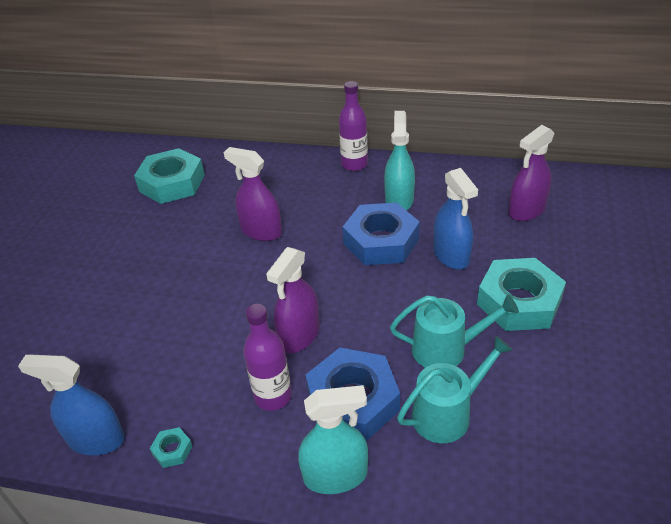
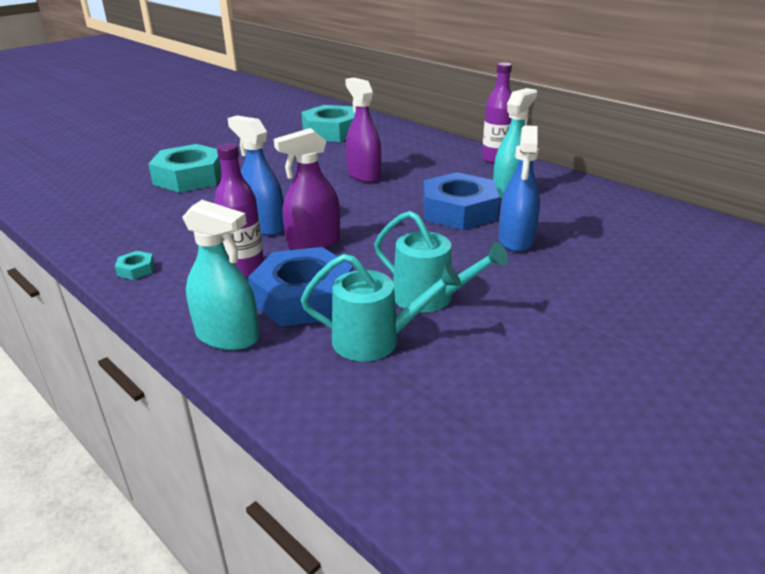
camera: 30 degrees right, 10 degrees down
blue spray bottle [18,355,125,455] -> blue spray bottle moved to [228,115,284,236]
turquoise nut [477,258,566,331] -> turquoise nut moved to [148,144,222,193]
purple spray bottle [508,125,555,221] -> none

